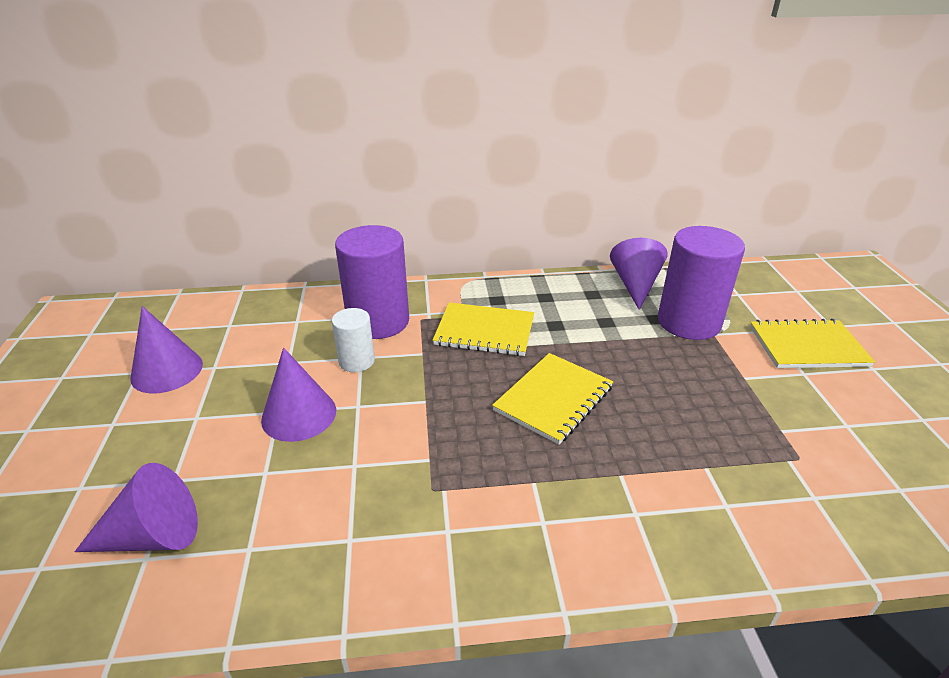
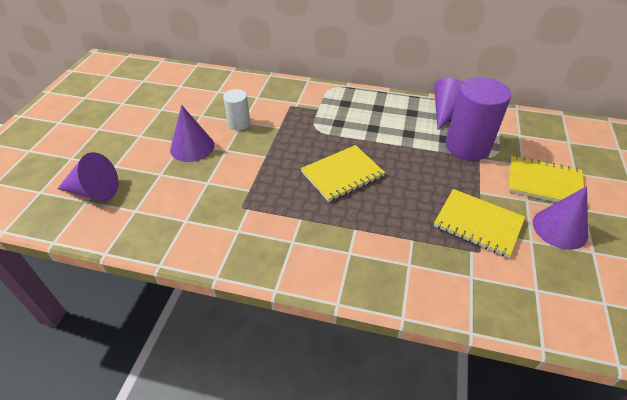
camera: 20 degrees right, 10 degrees up
purple cone [130,306,203,393] -> purple cone moved to [533,186,588,250]
purple cylinder [335,225,409,339] -> none
yellow notebook [433,302,534,356] -> yellow notebook moved to [434,189,525,258]

